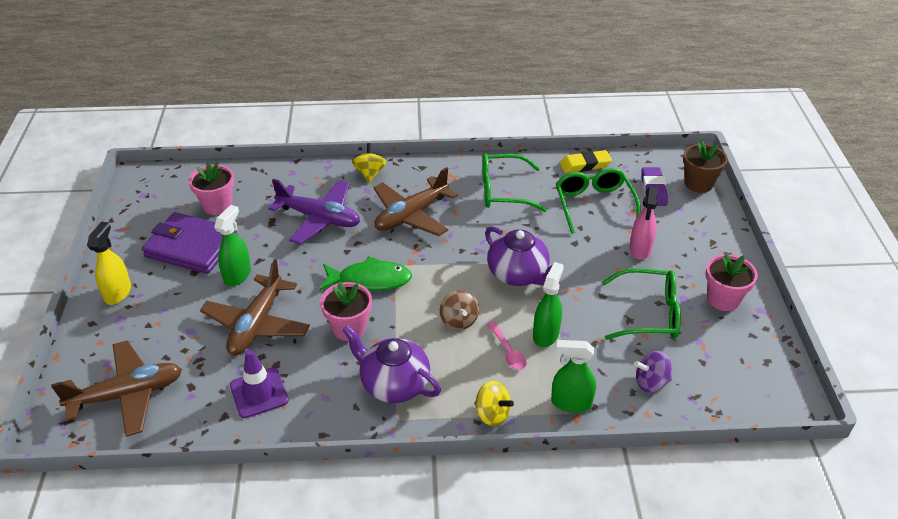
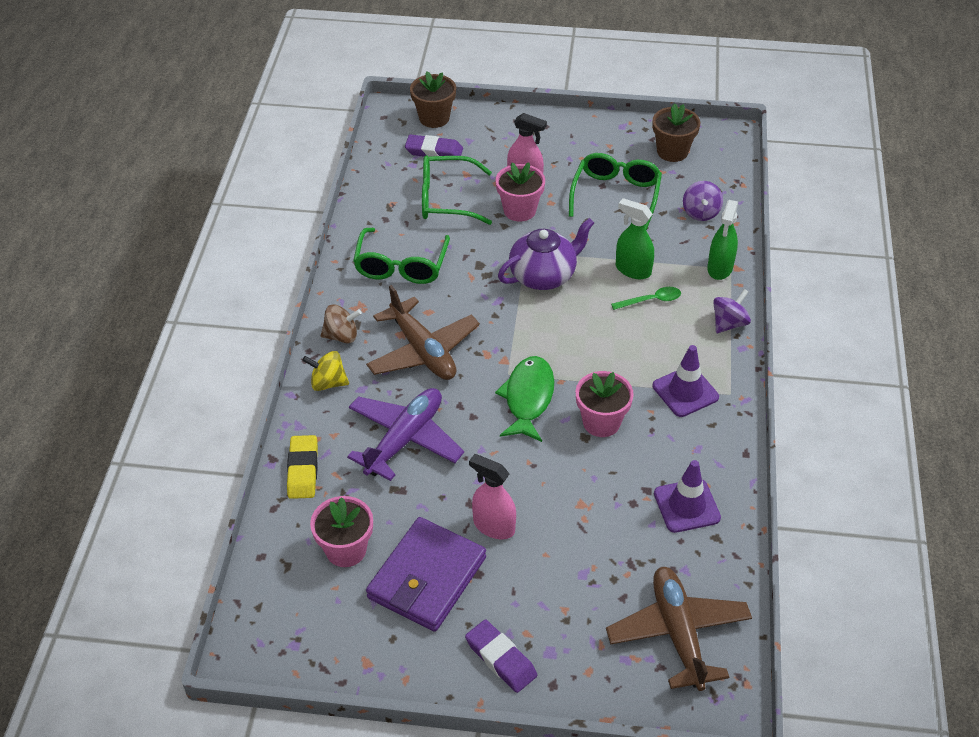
camera: 80 degrees left, 5 degrees up
yellow spray bottle [87,221,131,305] -> purple eraser [465,619,537,693]
brown plane [200,259,310,355] -> none
green spray bottle [214,205,251,286] -> pink spray bottle [469,454,516,539]
purple teapot [343,325,441,403] -> purple traffic cone [653,345,719,417]
brown spinning top [440,290,479,330] -> brown spinning top moved to [321,305,362,343]
yellow spinning top [474,381,514,426] -> purple spinning top [713,289,751,333]
pink spoon [487,321,527,370] -> green spoon [611,287,681,310]
yellow eraser [560,150,612,173] -> yellow eraser moved to [287,435,318,499]
pink flower pot [706,253,758,311] -> pink flower pot moved to [496,162,545,222]
none -> brown flower pot [652,103,700,162]

